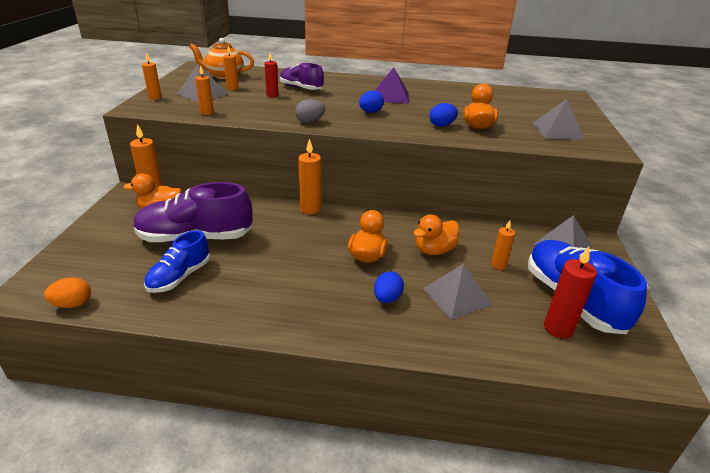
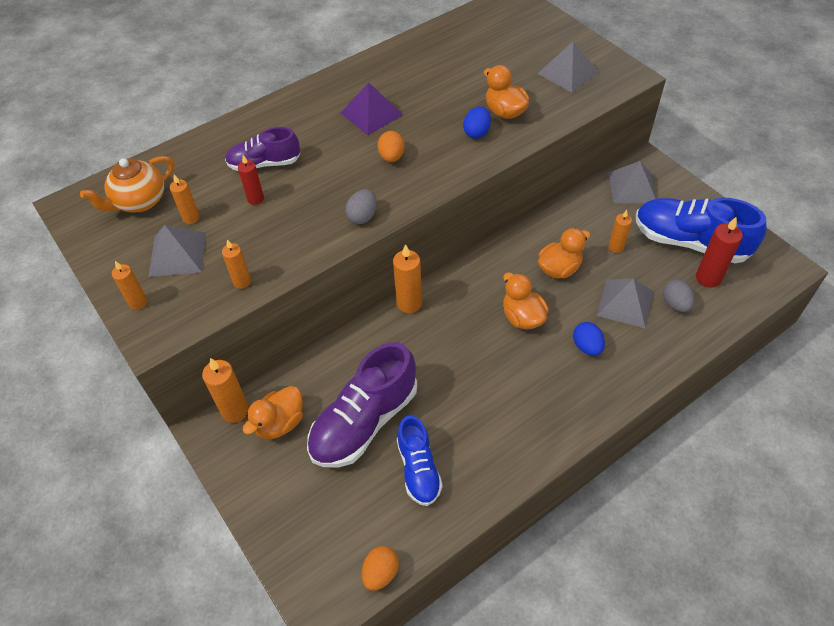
camera: 40 degrees left, 20 degrees up
blue egg [359,90,384,113] -> orange egg [378,131,405,162]
orange duck [413,214,459,255] -> orange duck turned 135 degrees counterclockwise [538,228,590,279]
none -> grey egg [663,280,695,312]

